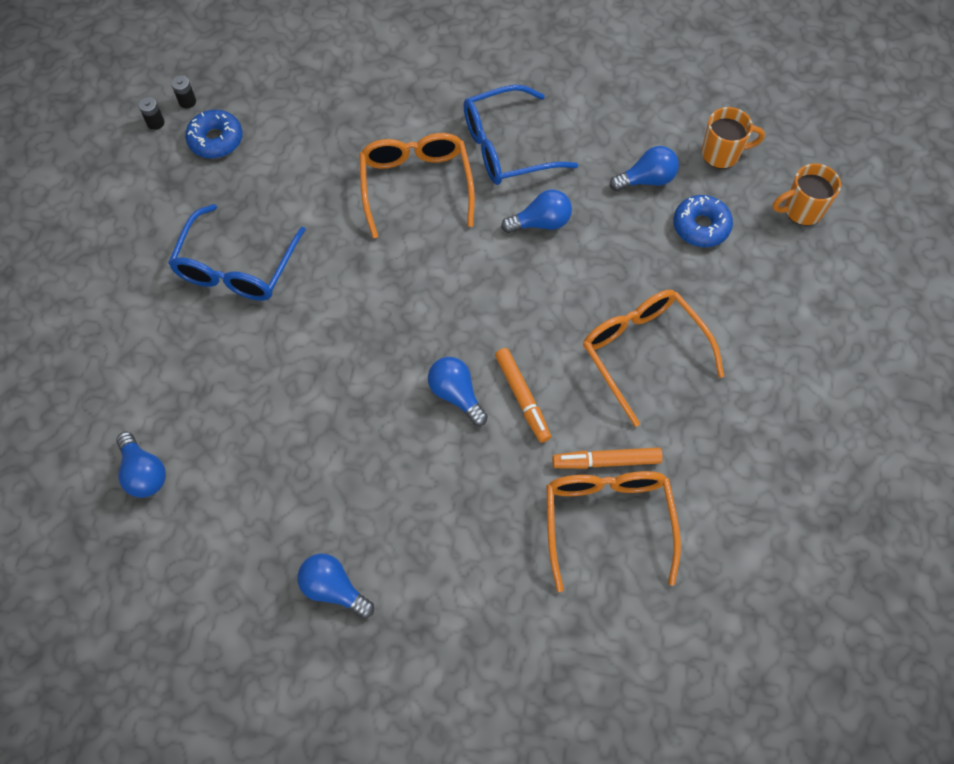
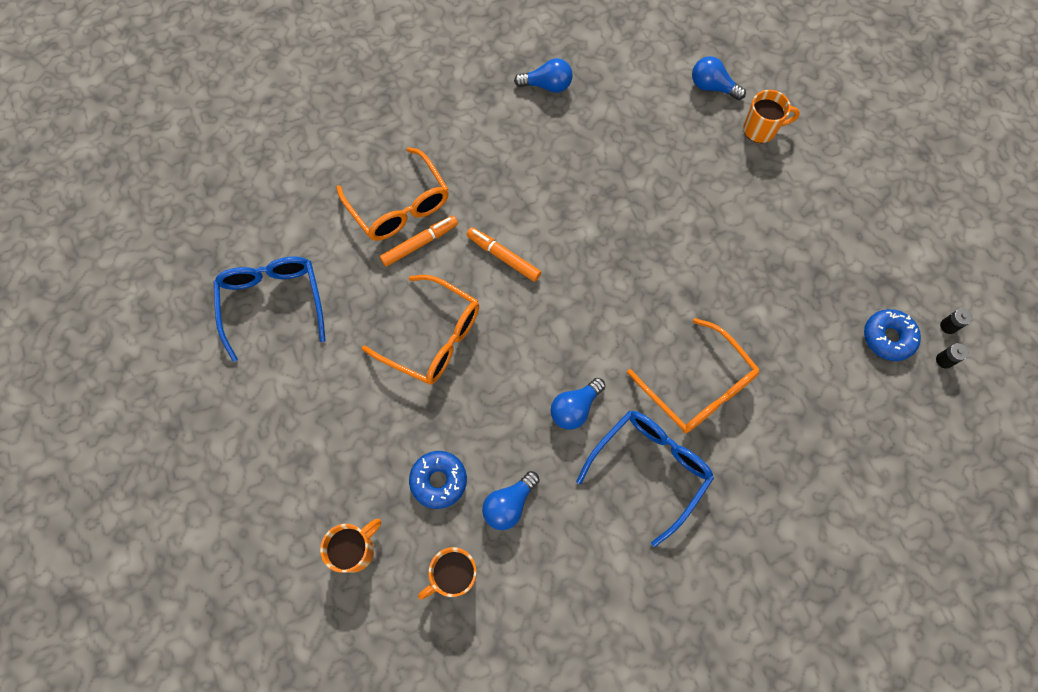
camera: 150 degrees right, 5 degrees up
blue glasses [168,204,306,301] -> blue glasses moved to [214,257,326,362]
blue light bulb [428,357,488,426] -> none
none -> orange mug [743,90,800,143]

